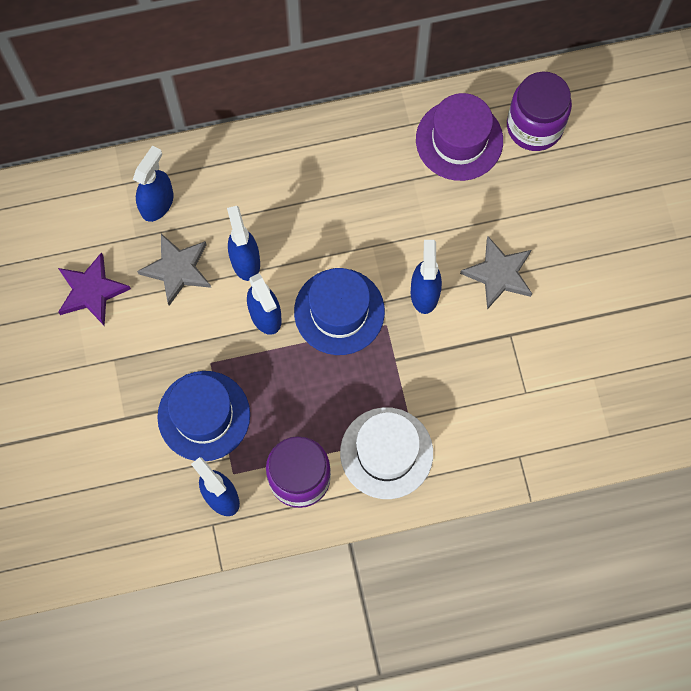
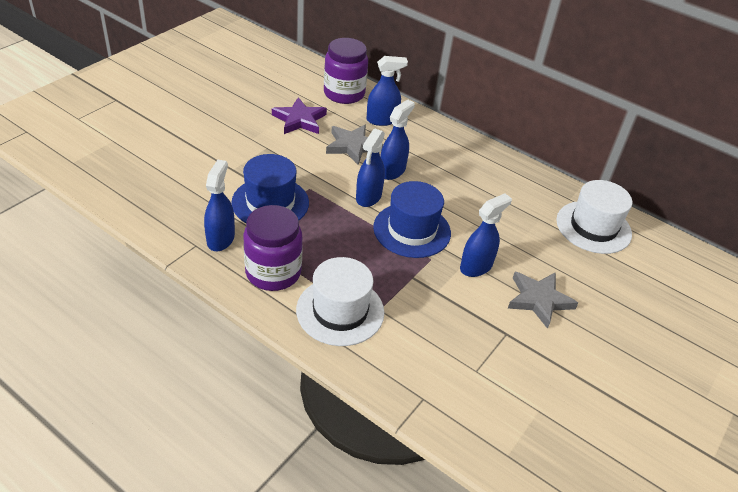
camera: 45 degrees right, 30 degrees down
purple hat [416,93,503,181] -> white hat [556,180,632,254]
purple jar [507,71,572,151] -> purple jar moved to [324,38,368,104]

